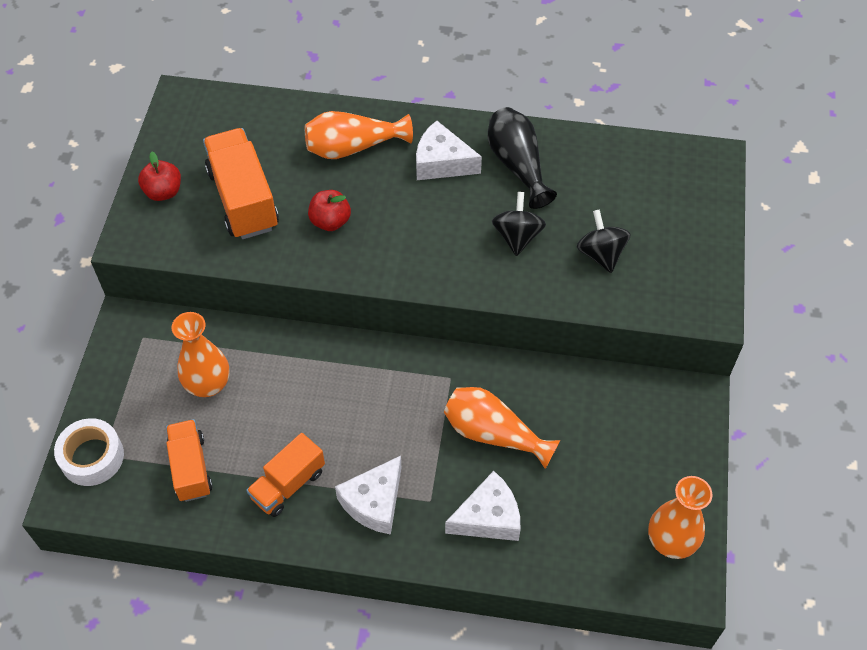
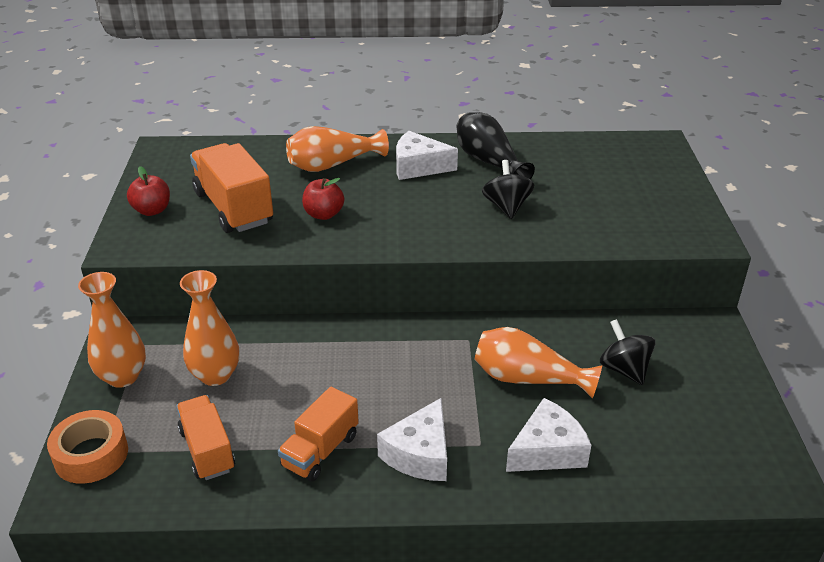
camera: 10 degrees left, 20 degrees down
white tape [54,418,124,486] -> orange tape [47,410,128,484]
black spinning top [577,209,631,273] -> black spinning top moved to [600,319,656,385]
orange vase [648,476,712,559] -> orange vase moved to [78,272,146,388]

